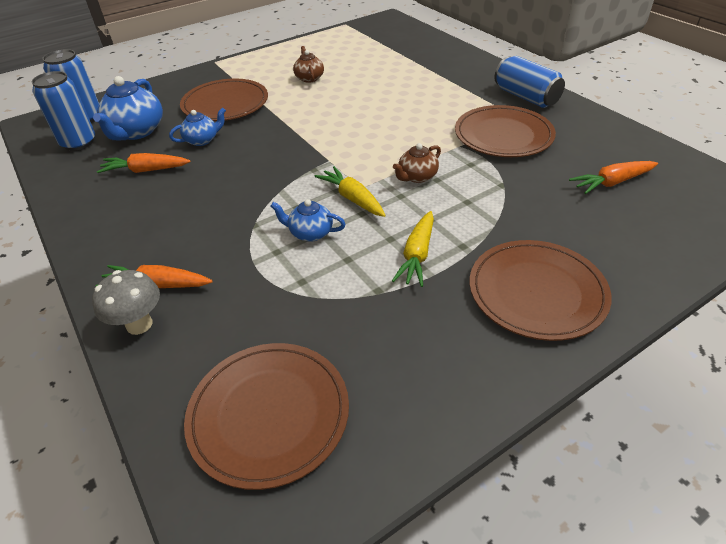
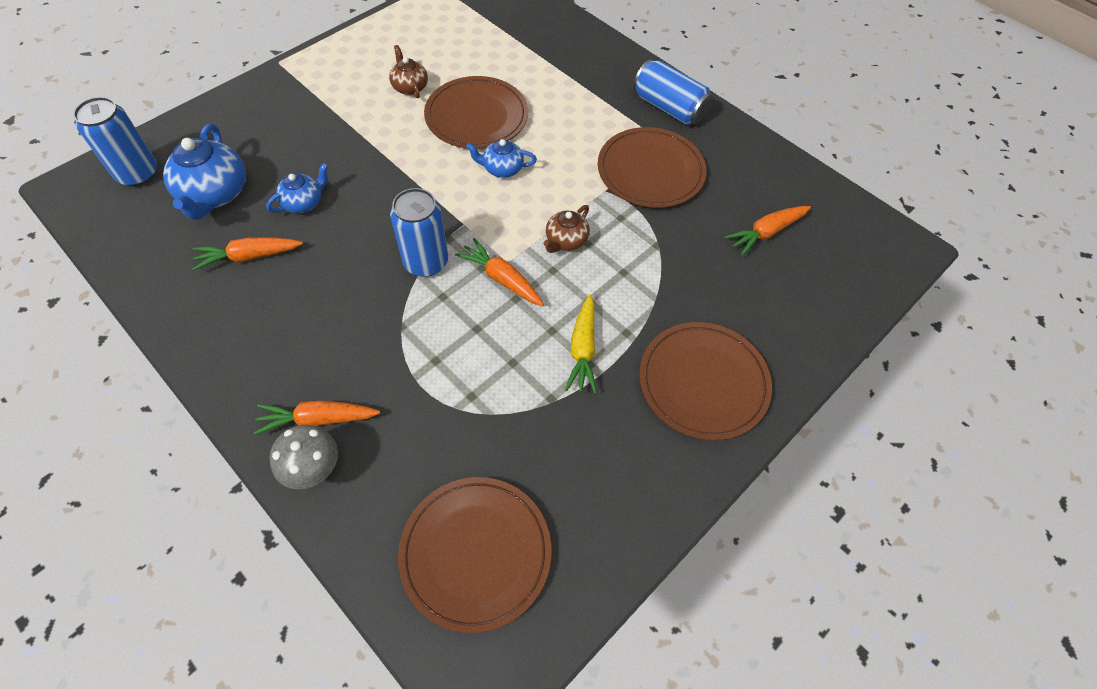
camera: 15 degrees left, 15 degrees up
blue can [32,71,95,151] -> blue can moved to [390,188,448,277]
brown plate [180,78,268,121] -> brown plate moved to [424,76,528,149]
blue teapot [271,199,346,242] -> blue teapot moved to [466,139,537,178]
yellow carrot [314,166,386,217] -> orange carrot [455,238,544,306]

